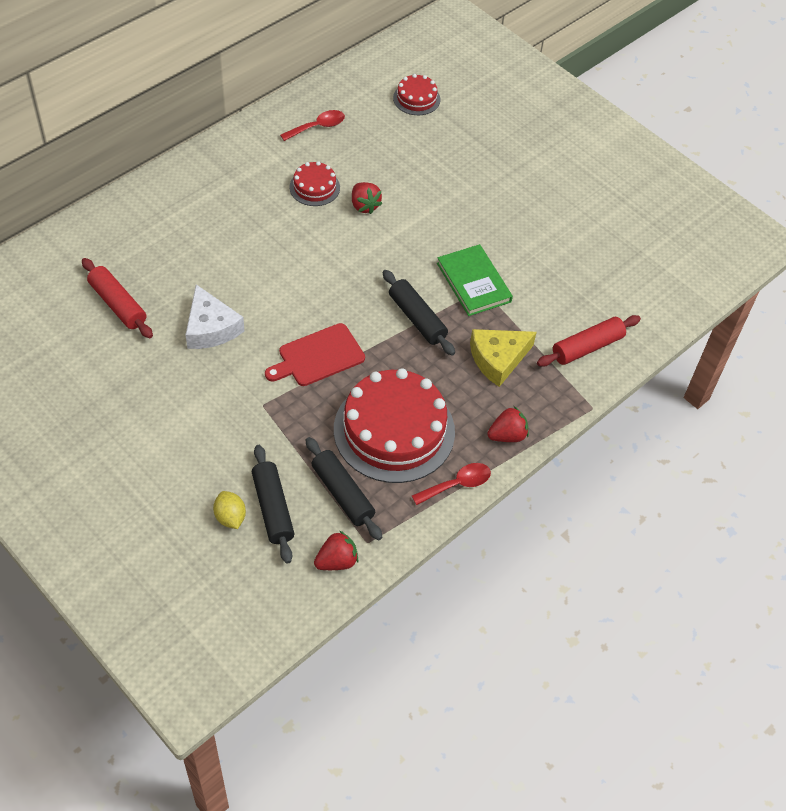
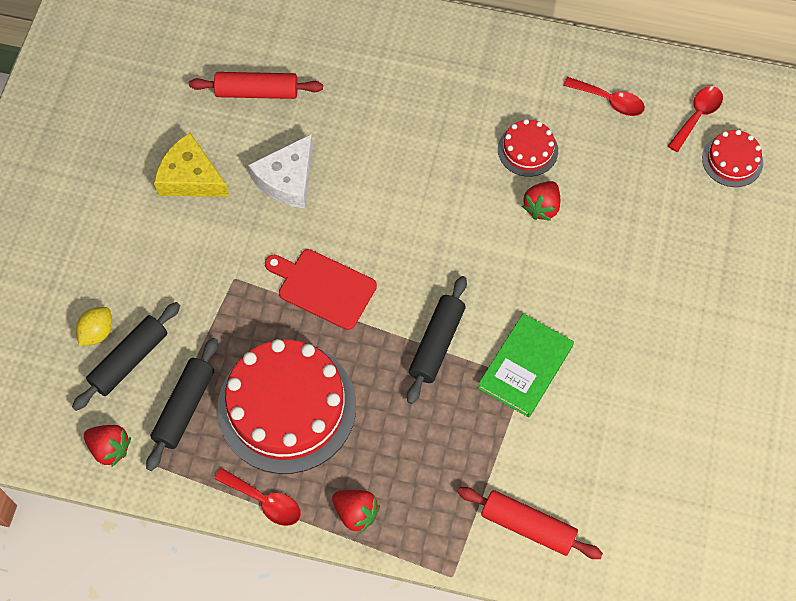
camera: 60 degrees right, 10 degrees up
red rolling pin [82,258,153,338] -> red rolling pin turned 75 degrees clockwise [189,72,323,99]
yellow cheese [470,329,537,387] -> yellow cheese moved to [154,133,229,197]
none -> red spoon [668,86,723,152]

